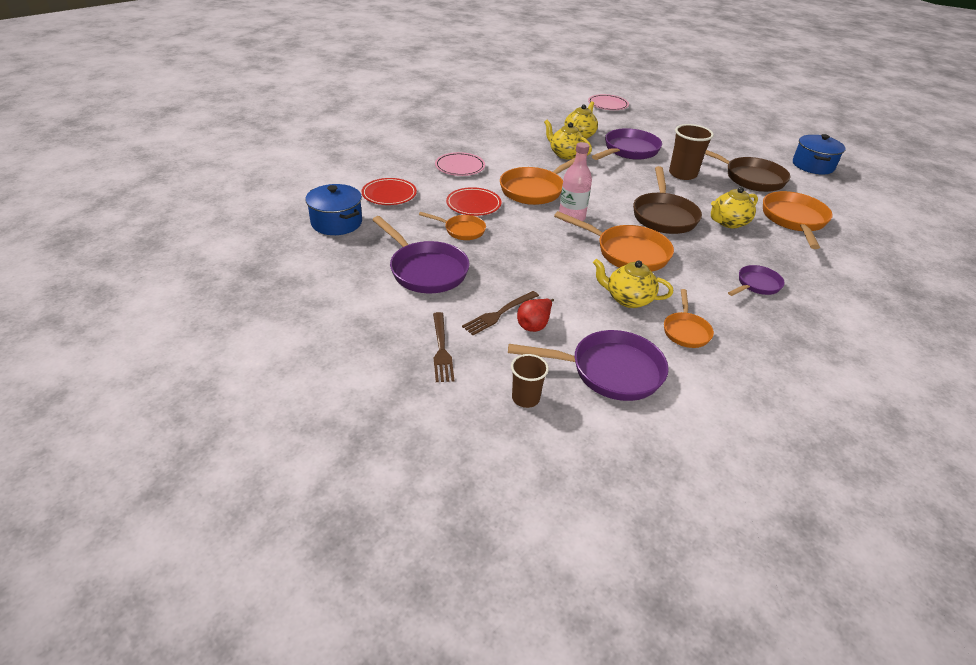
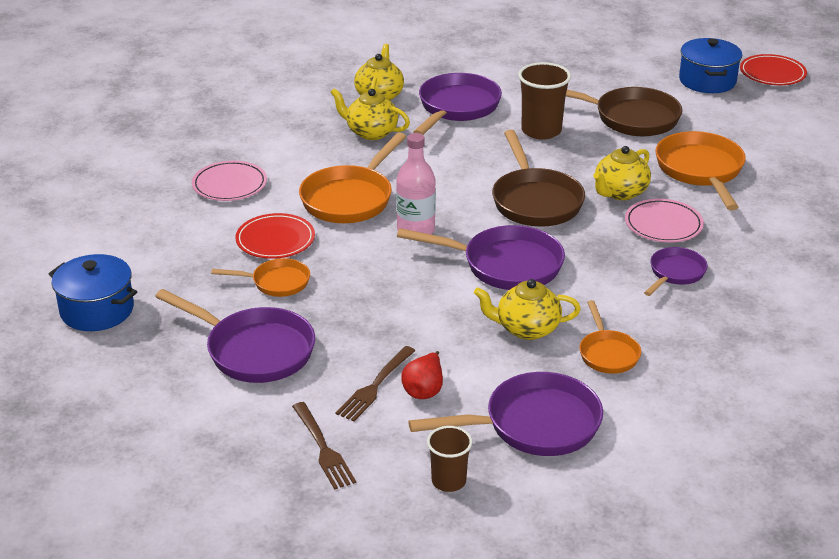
camera: 15 degrees left, 5 degrees down
red plate [361,178,417,205] -> red plate moved to [740,54,807,85]
orange pan [554,211,674,272] -> purple pan [397,225,565,290]
pink plate [588,94,629,110] -> pink plate moved to [625,199,704,243]

